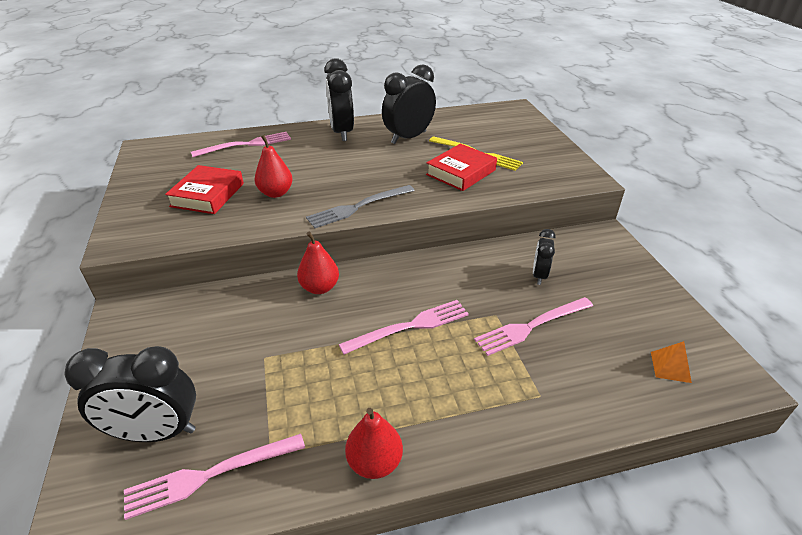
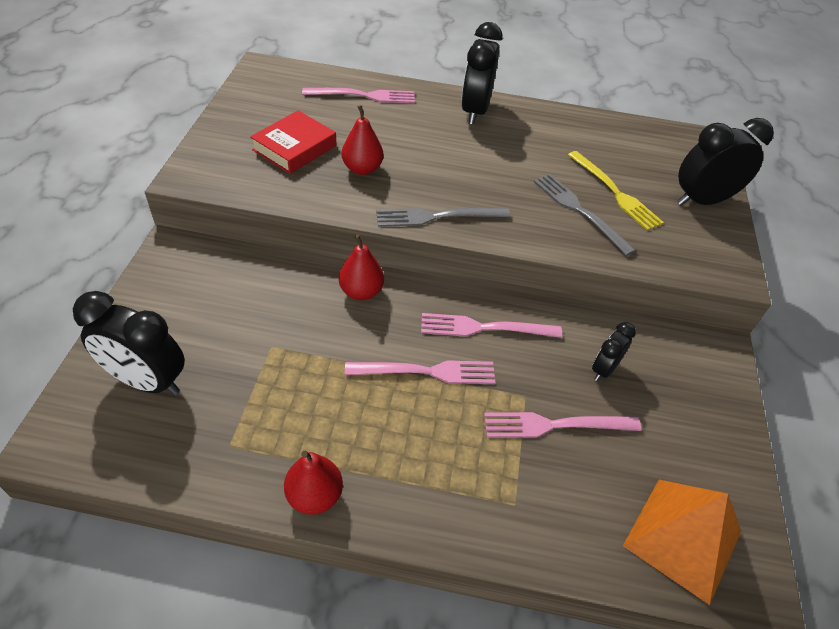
camera: 20 degrees right, 10 degrees up
pink fork [124,434,305,520] -> pink fork moved to [421,313,562,338]
black clock [382,64,436,144] -> black clock moved to [677,118,774,206]
red book [426,144,497,191] -> grey fork [534,174,636,256]
orange pyramid [651,341,692,383] -> orange pyramid [623,480,741,605], size x2.27

